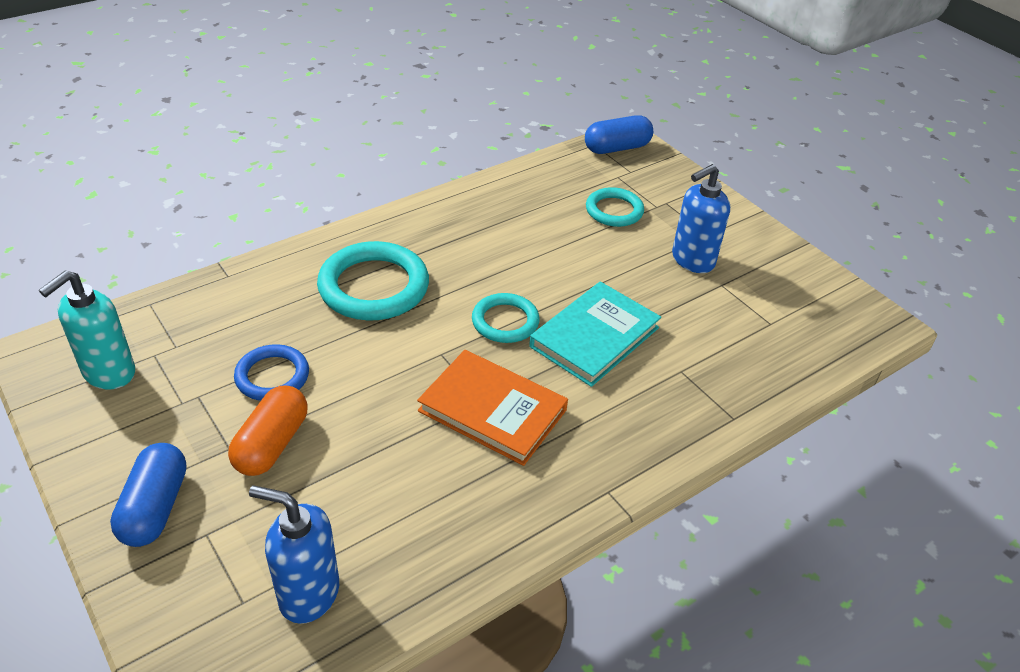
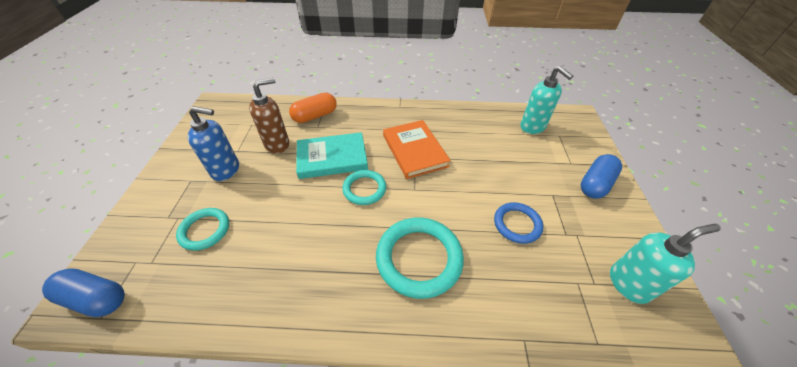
camera: 140 degrees left, 5 degrees up
orange capsule [228,386,308,476] -> orange capsule moved to [289,93,337,123]
blue soap dispenser [249,485,339,624] -> turquoise soap dispenser [520,66,573,134]
none -> brown soap dispenser [249,78,289,153]

